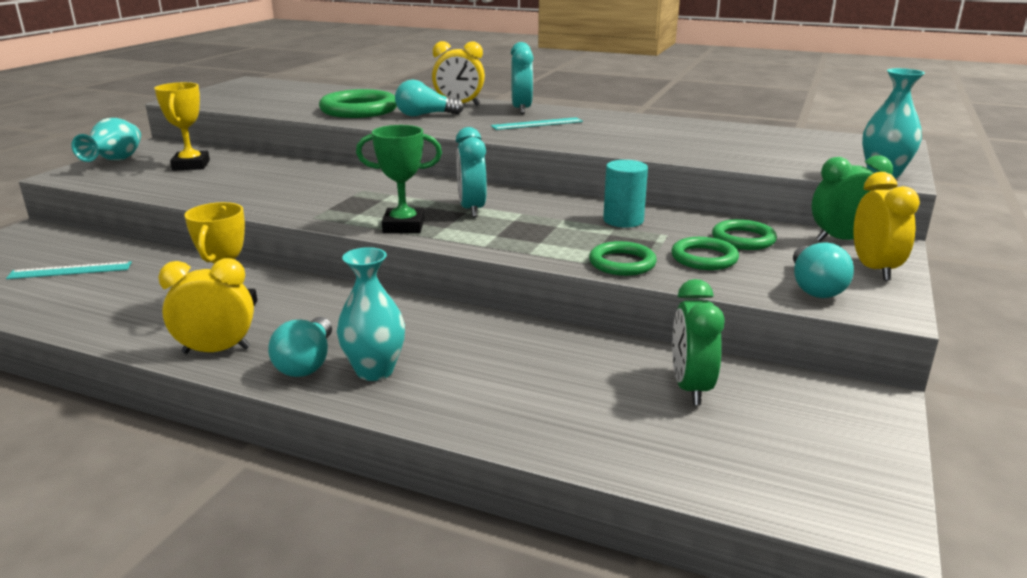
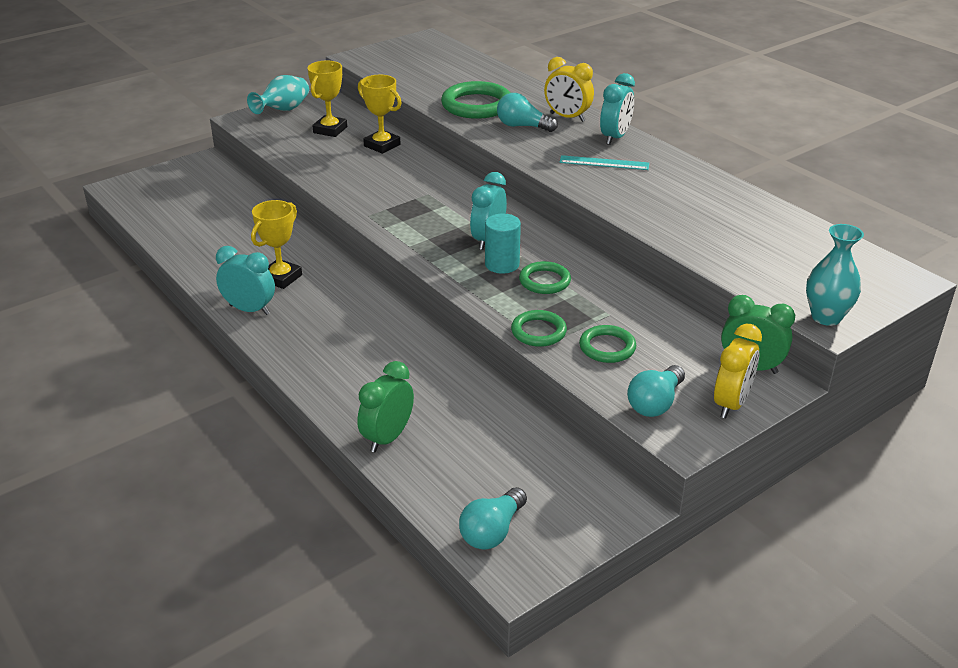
camera: 30 degrees right, 10 degrees up
turquoise ruler [6,261,132,279] -> none
yellow clock [158,258,254,354] -> turquoise clock [216,246,275,315]
turquoise light bulb [268,317,332,377] -> turquoise light bulb moved to [459,487,527,550]
turquoise vase [337,247,405,381] -> none
green trophy [356,125,442,233] -> none
turquoise cylinder [603,160,648,228] -> turquoise cylinder moved to [485,214,521,274]
green clock [672,279,725,405] -> green clock moved to [357,361,414,452]
green ring [712,219,777,250] -> green ring moved to [519,261,571,294]
none -> yellow trophy [358,75,401,154]

